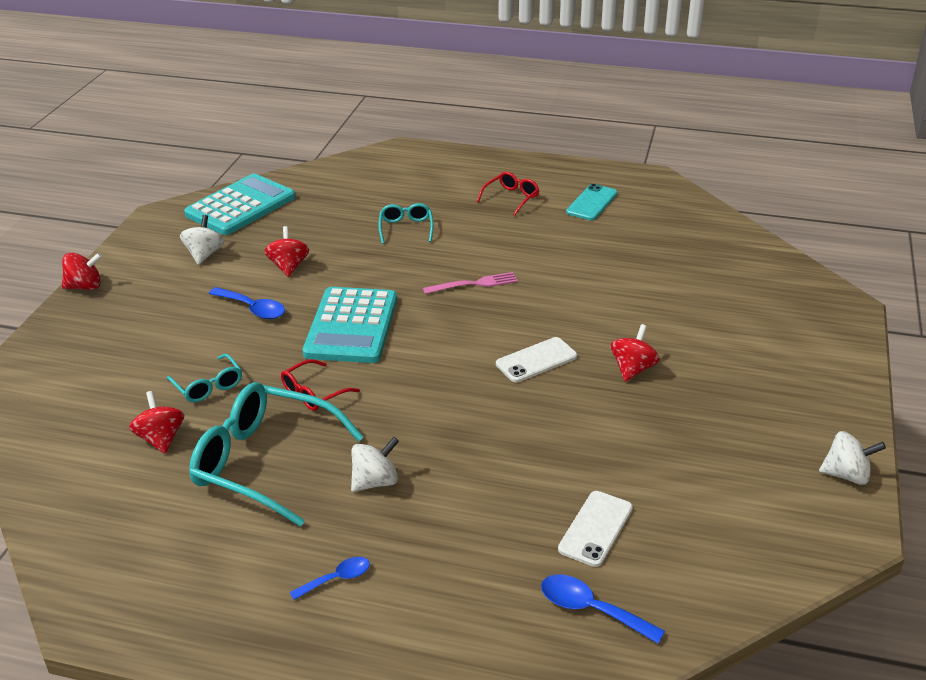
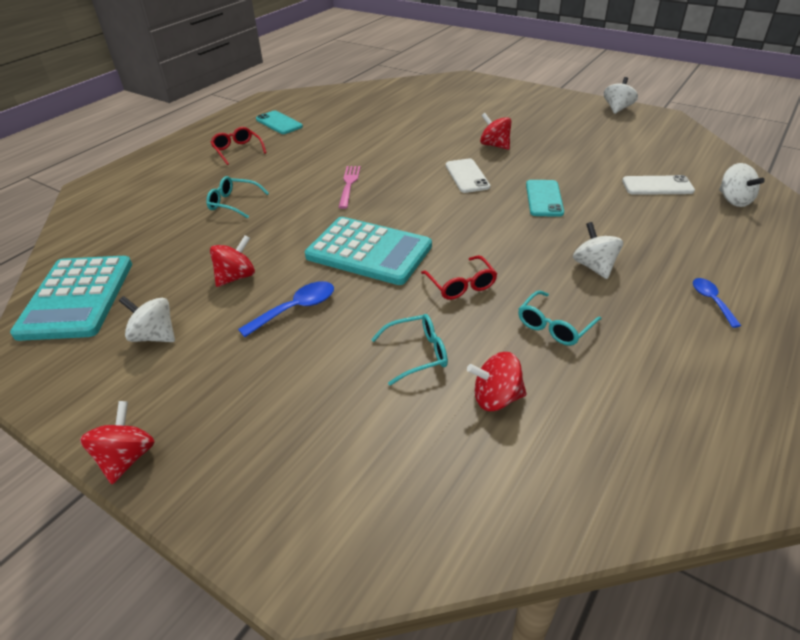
camera: 70 degrees left, 5 degrees up
turquoise calculator [184,174,295,235] -> turquoise calculator turned 150 degrees counterclockwise [10,256,132,341]
turquoise glasses [189,382,364,527] -> turquoise glasses [518,290,602,346], size x0.49
red spinning top [264,226,309,277] -> red spinning top turned 120 degrees clockwise [210,235,255,287]
blue spoon [541,574,665,644] -> white spinning top [719,163,765,207]
white phone [558,491,633,567] -> white phone turned 45 degrees counterclockwise [622,175,695,195]
none -> turquoise phone [526,180,564,217]

